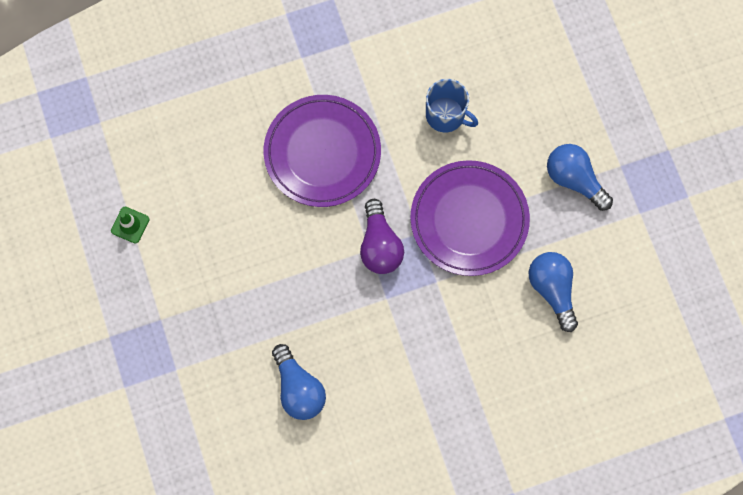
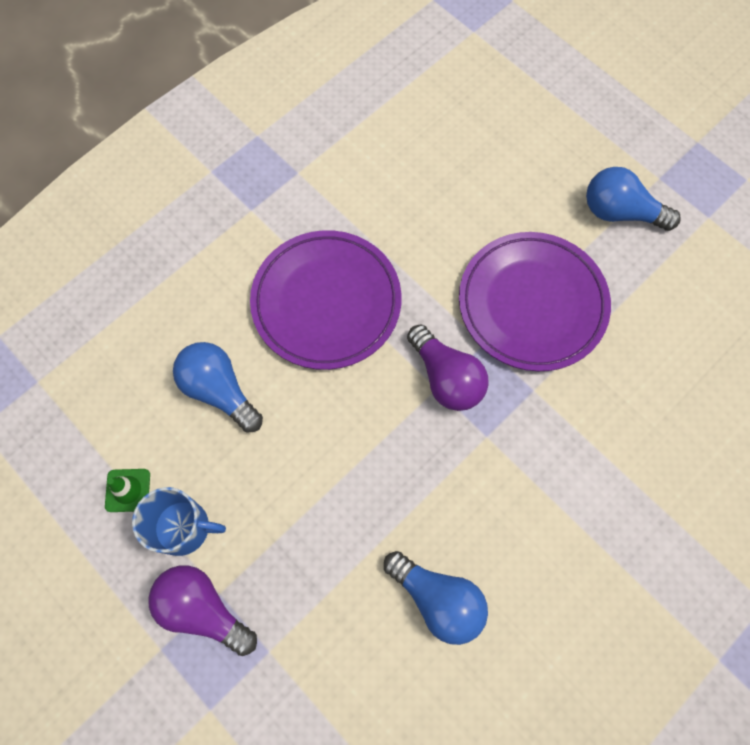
camera: 25 degrees left, 5 degrees down
blue mug [426,79,478,132] -> blue mug moved to [132,487,226,556]
blue light bulb [529,252,578,332] -> blue light bulb moved to [173,342,263,433]
none -> purple light bulb [148,565,257,656]

